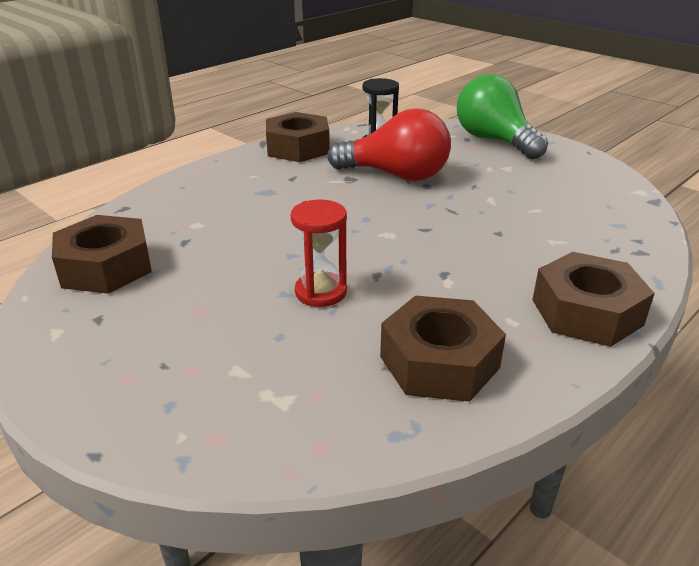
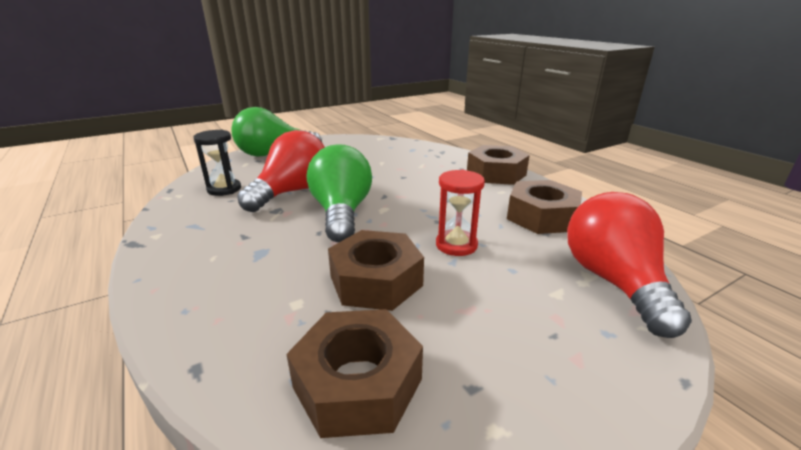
camera: 75 degrees left, 5 degrees down
brown nut [266,112,330,162] -> brown nut moved to [328,230,424,311]
none -> green light bulb [307,144,372,242]
none -> red light bulb [567,192,692,338]

